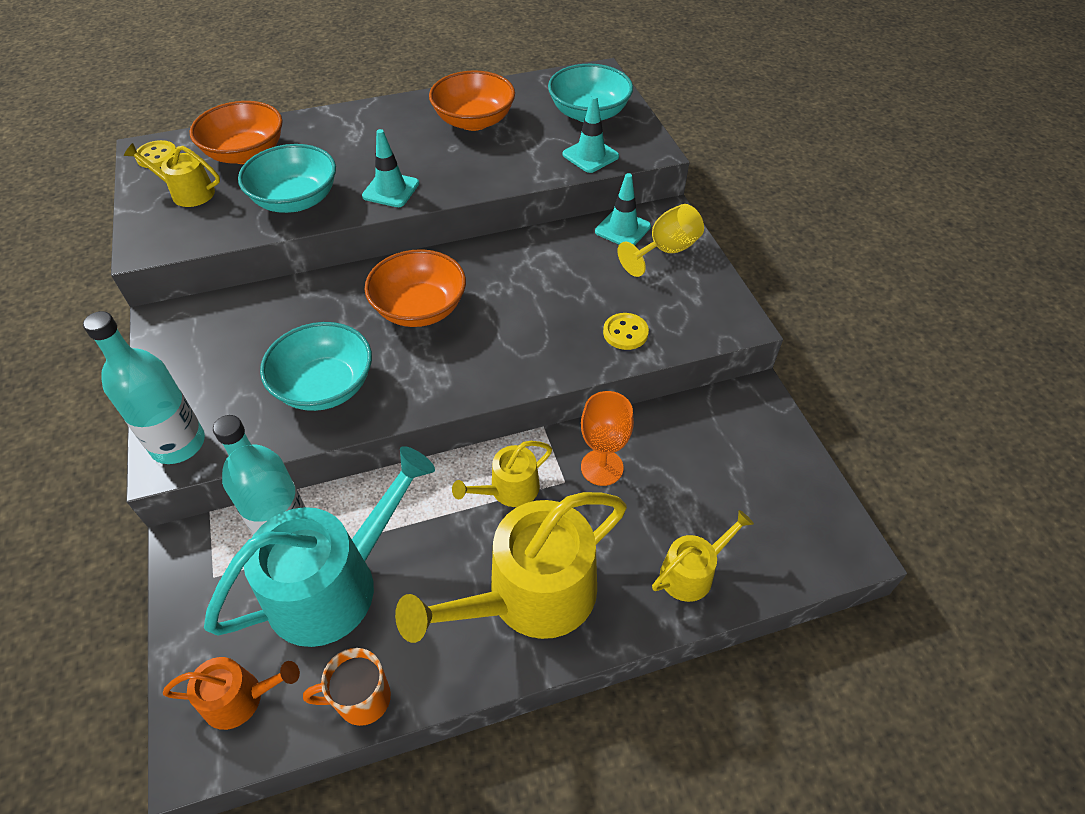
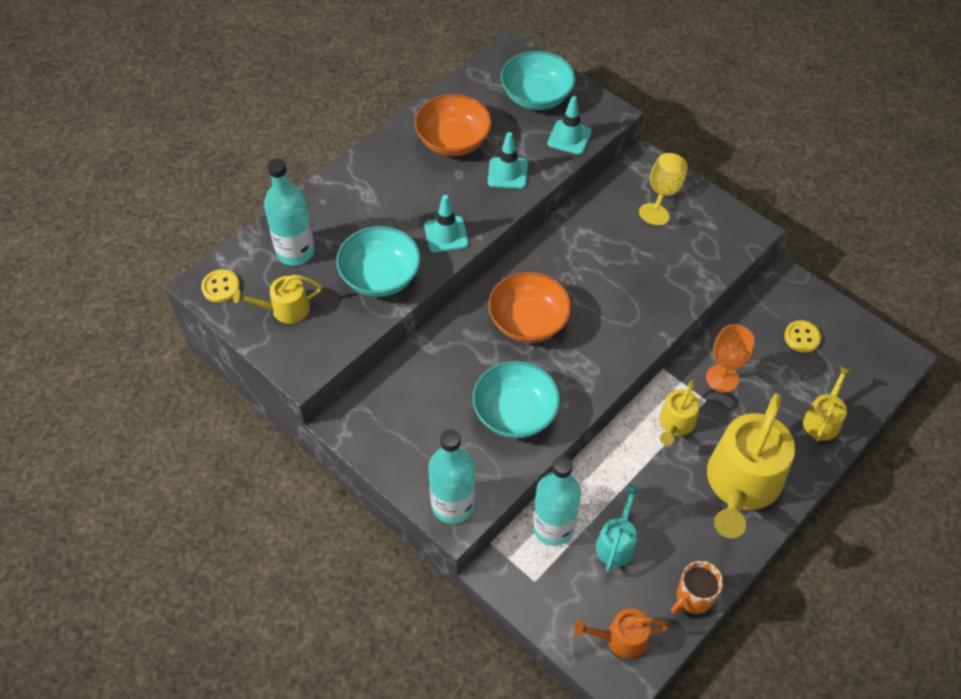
camera: 30 degrees left, 5 degrees up
orange watering can [163,657,300,730] -> orange watering can turned 150 degrees counterclockwise [574,608,669,659]
orange bowl [189,101,283,164] -> turquoise bottle [264,158,315,266]
turquoise watering can [204,446,435,647] -> turquoise watering can [596,485,641,572], size x0.50
turquoise traffic cone [595,173,651,245] -> turquoise traffic cone moved to [488,132,528,189]
yellow button [603,313,649,350] -> yellow button moved to [784,320,821,353]

